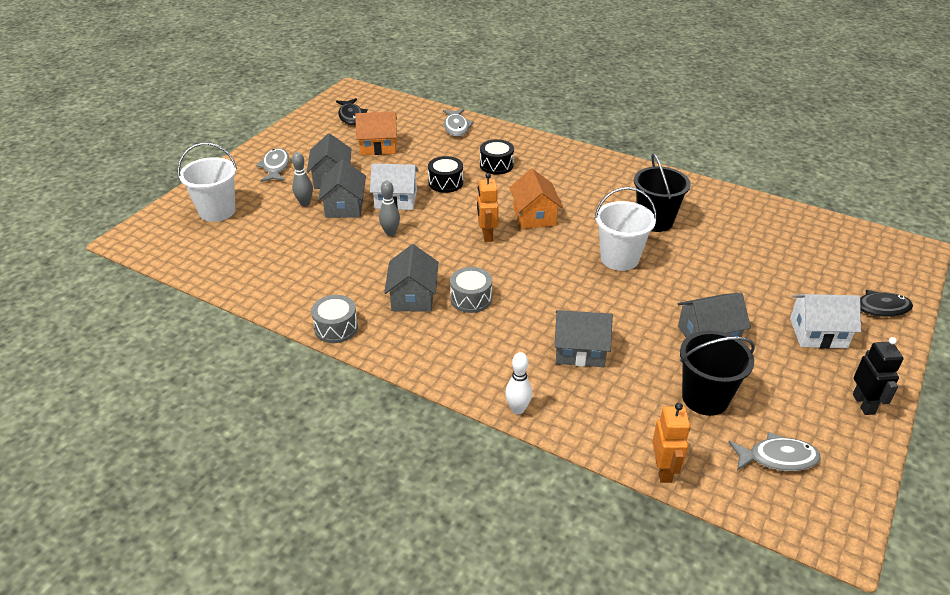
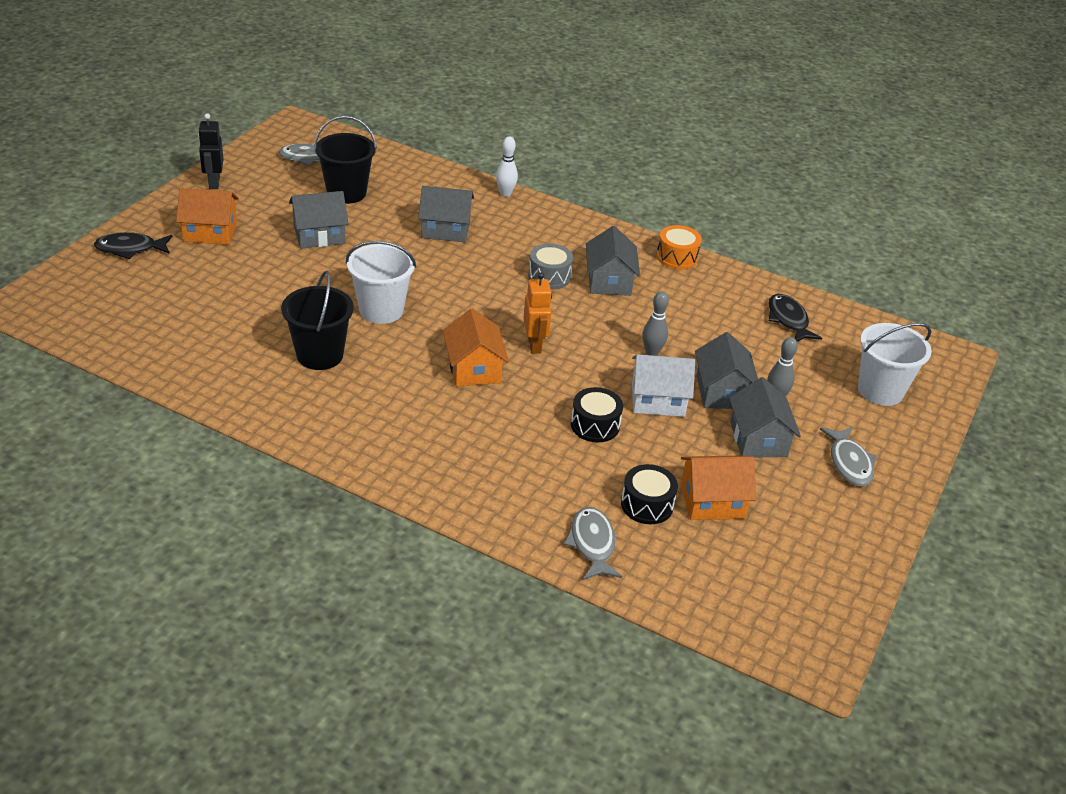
camera: 175 degrees right, 0 degrees up
grey drum [311,295,358,343] -> orange drum [657,225,702,269]
black fish [336,98,368,125] -> black fish moved to [769,294,822,342]
black drum [480,139,514,175] -> black drum moved to [621,464,678,524]
orange robot [652,403,690,483] -> none
white house [790,294,861,348] -> orange house [176,188,239,245]

